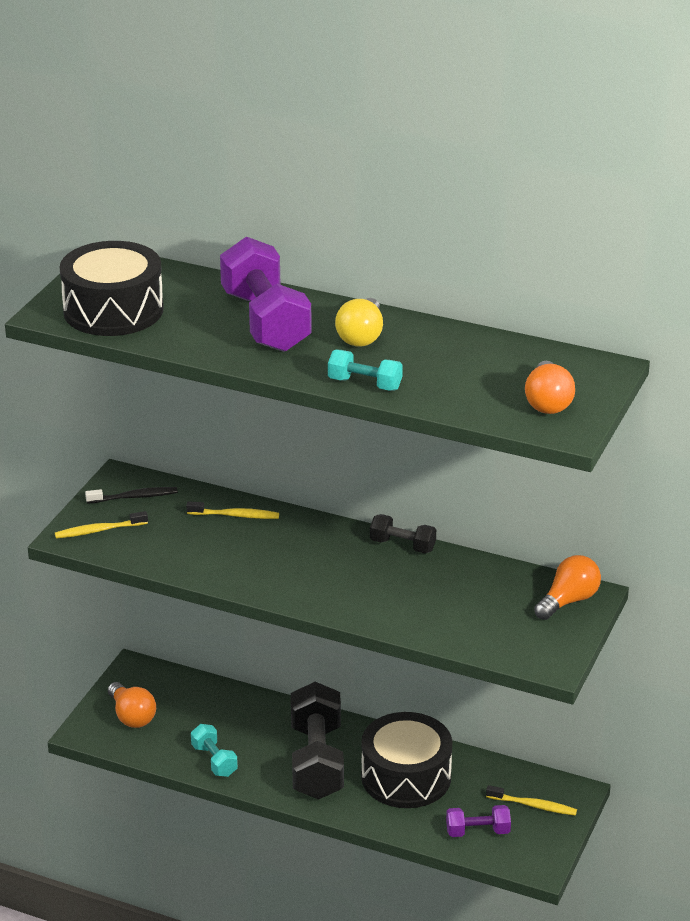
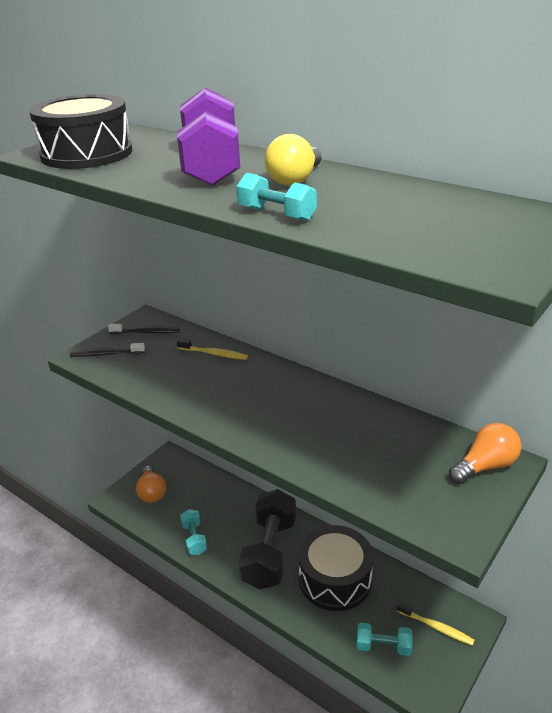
camera: 15 degrees right, 0 degrees up
yellow toothbrush [55,511,148,539] -> black toothbrush [70,343,145,357]
black dumbbell [370,514,436,553] -> none
purple dumbbell [446,805,511,837] -> turquoise dumbbell [357,623,413,656]
orange light bulb [525,361,575,414] -> none

